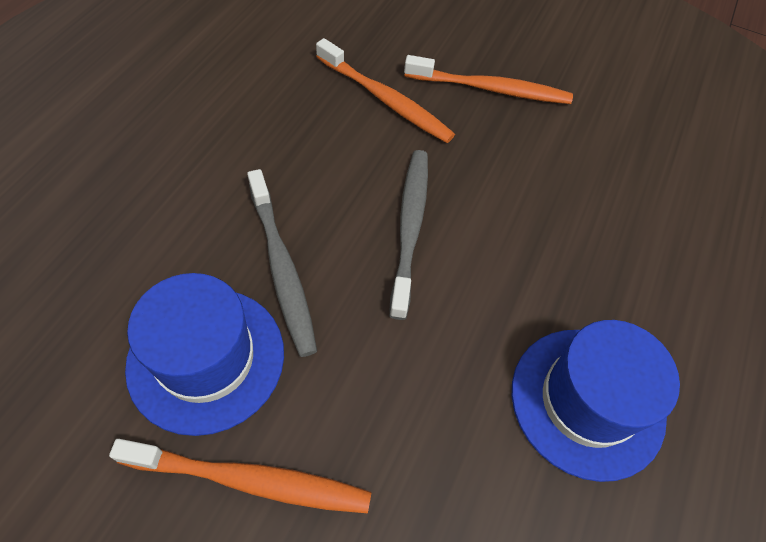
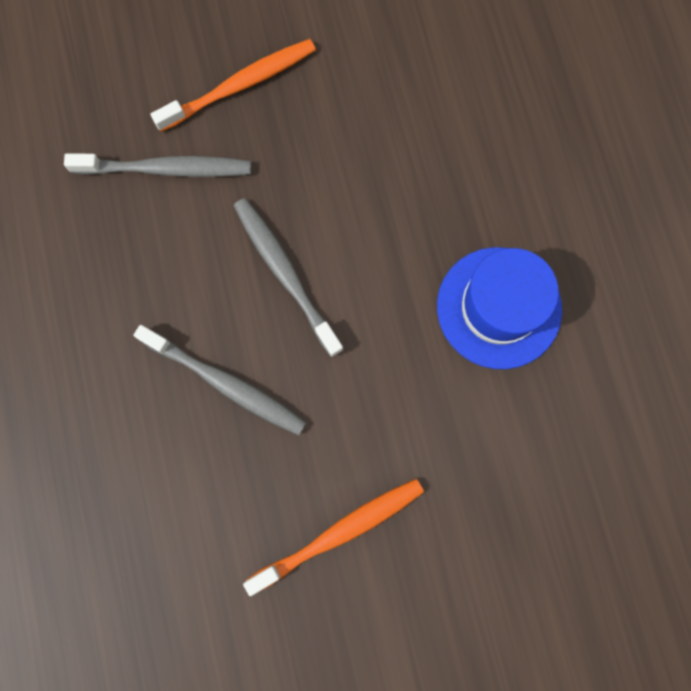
camera: 35 degrees left, 20 degrees up
blue hat [125,273,284,436] -> none
orange toothbrush [316,38,455,143] -> grey toothbrush [64,153,251,177]

